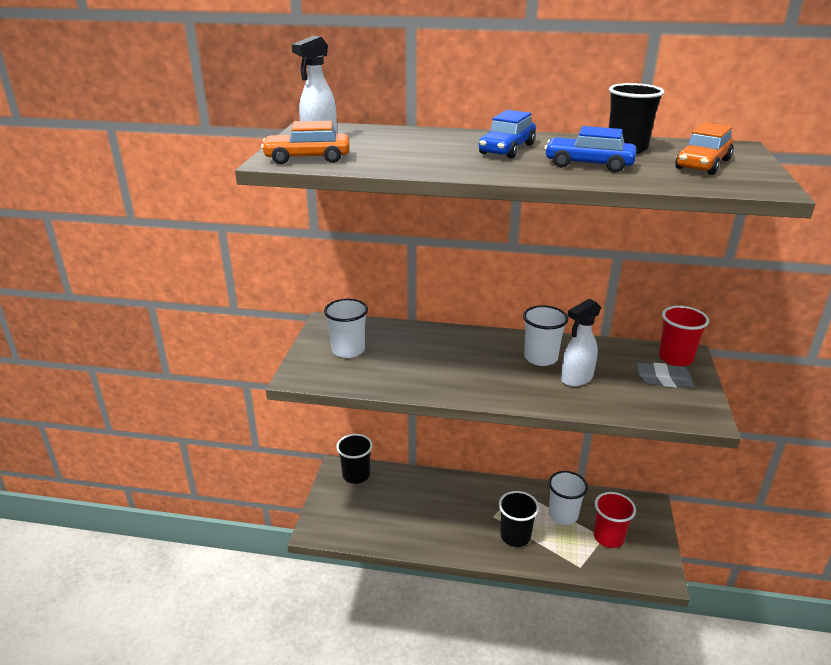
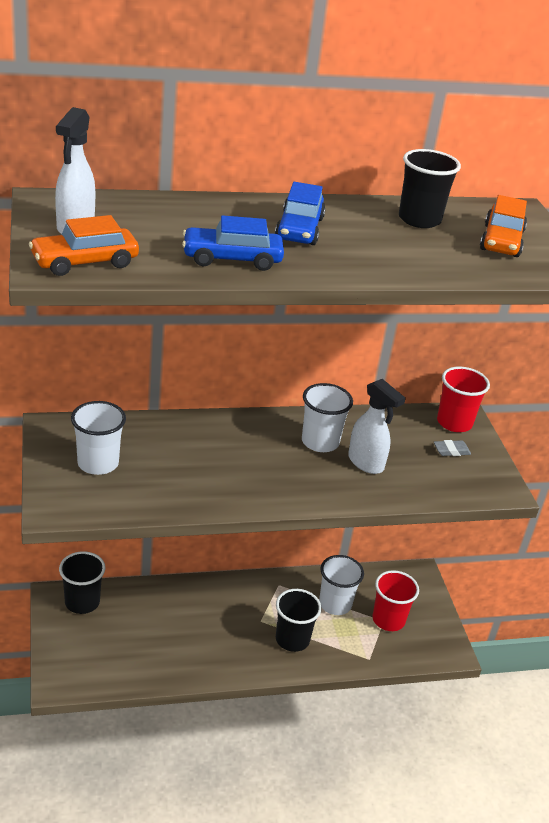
camera: 25 degrees left, 5 degrees up
blue car [544,126,637,173] -> blue car moved to [182,215,284,271]
white spray bottle [561,299,601,387] -> white spray bottle turned 75 degrees counterclockwise [348,379,406,474]
grey eraser [637,363,694,388] -> grey eraser [434,440,471,456], size x0.63

